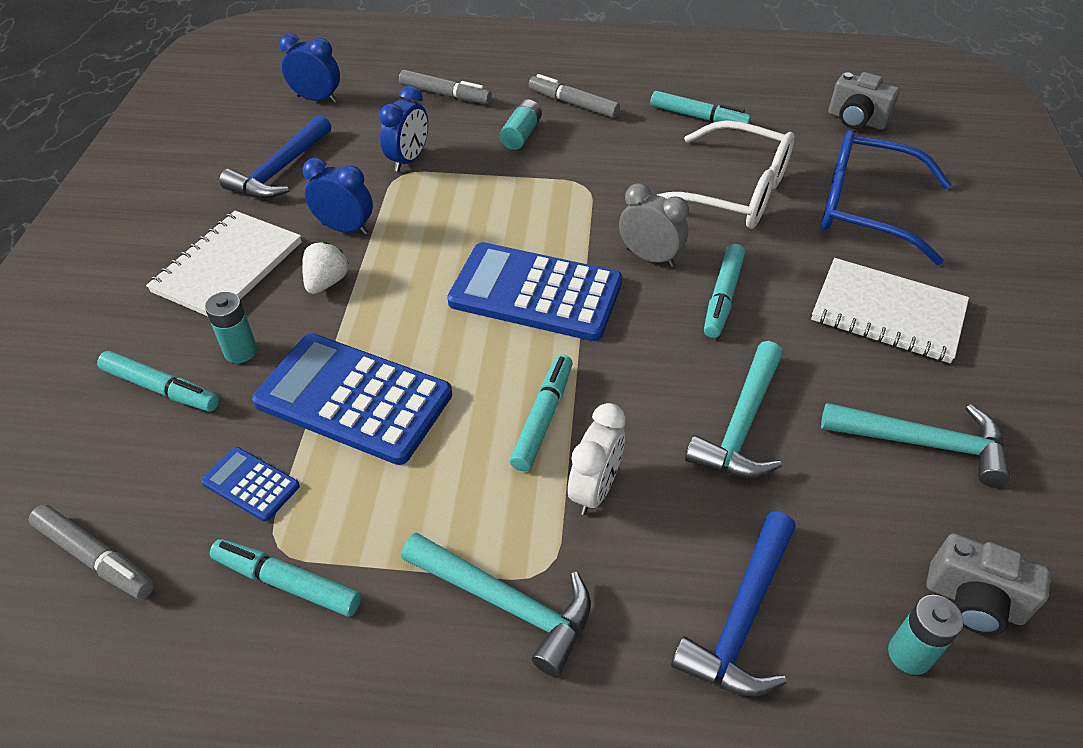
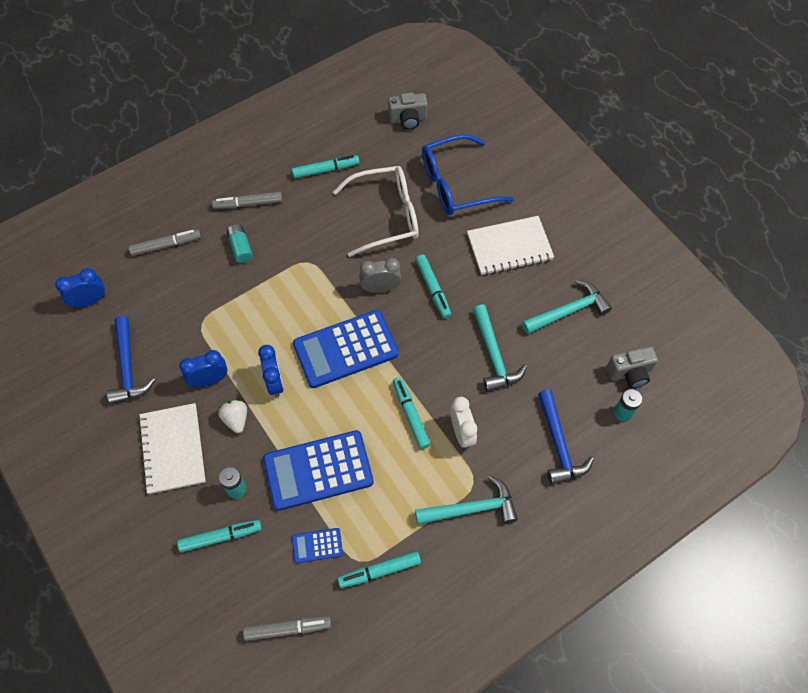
camera: 40 degrees left, 15 degrees up
blue clock [379,86,428,172] -> blue clock moved to [258,345,284,397]

